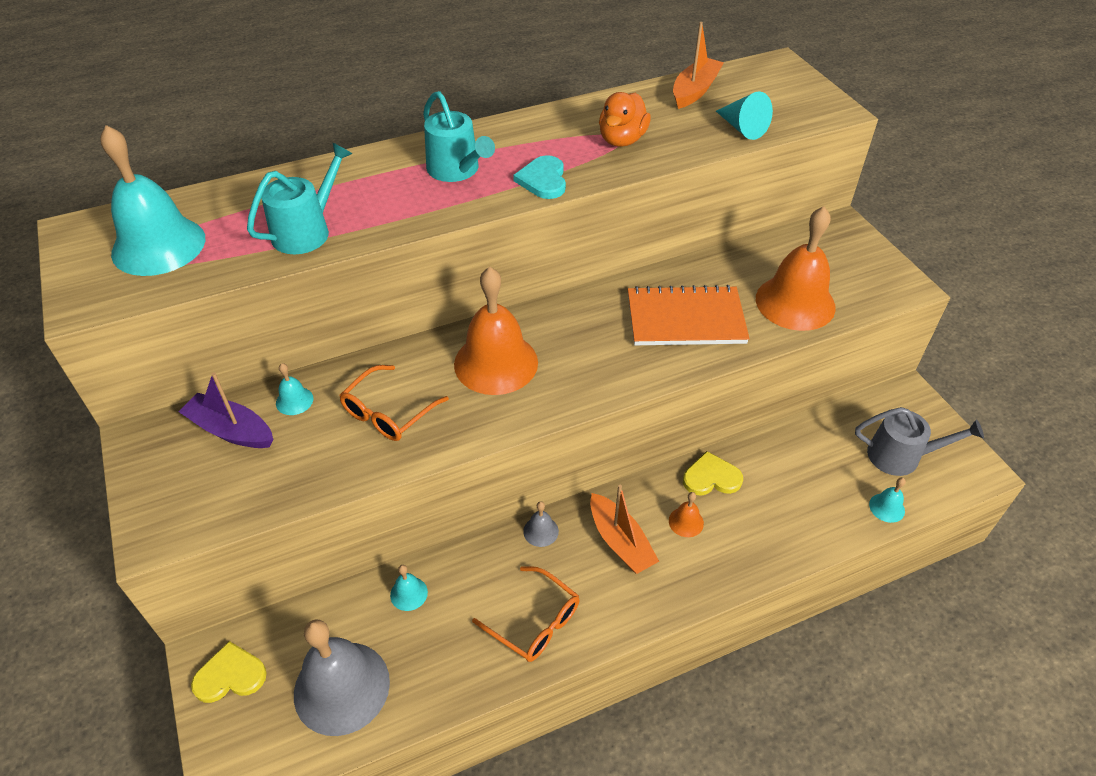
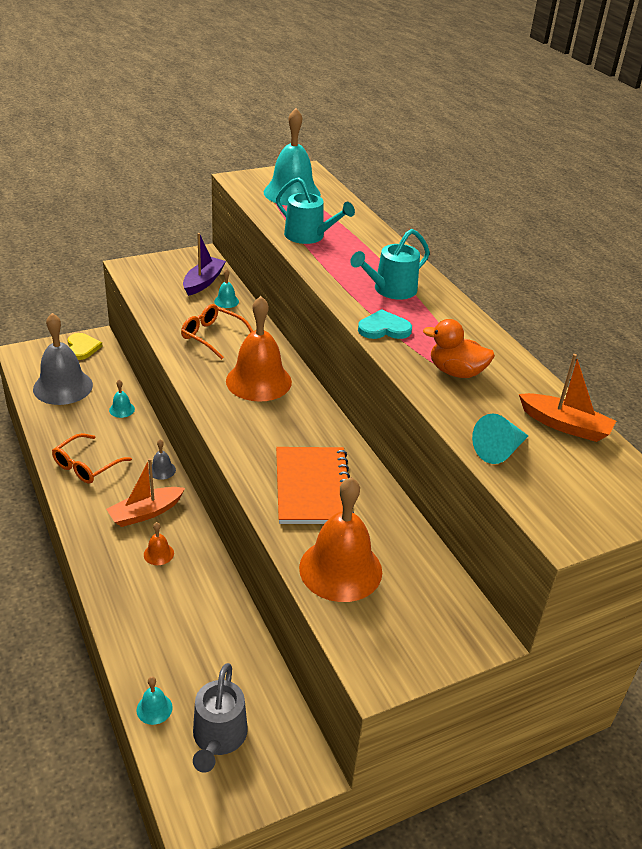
camera: 85 degrees right, 10 degrees down
yellow heart [683,451,743,496] -> none

